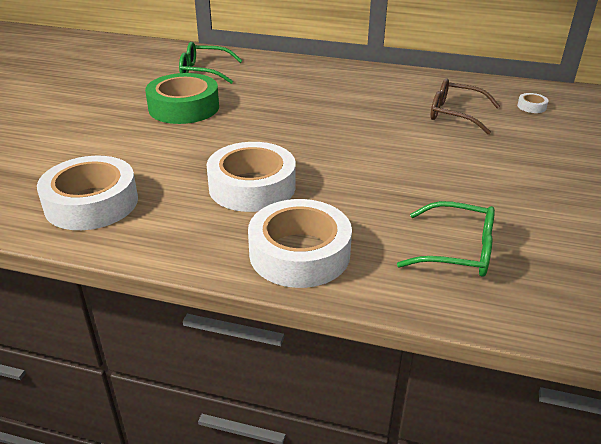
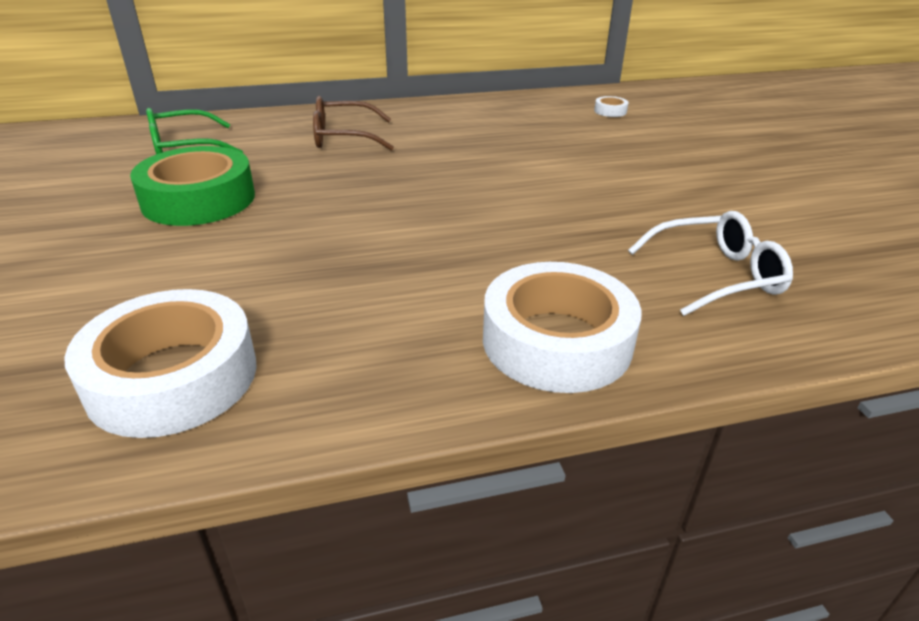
camera: 30 degrees left, 0 degrees up
white tape [206,142,296,212] -> none
green glasses [397,201,495,277] -> white glasses [628,211,793,316]
brown glasses [431,78,500,134] -> brown glasses moved to [313,96,394,151]

